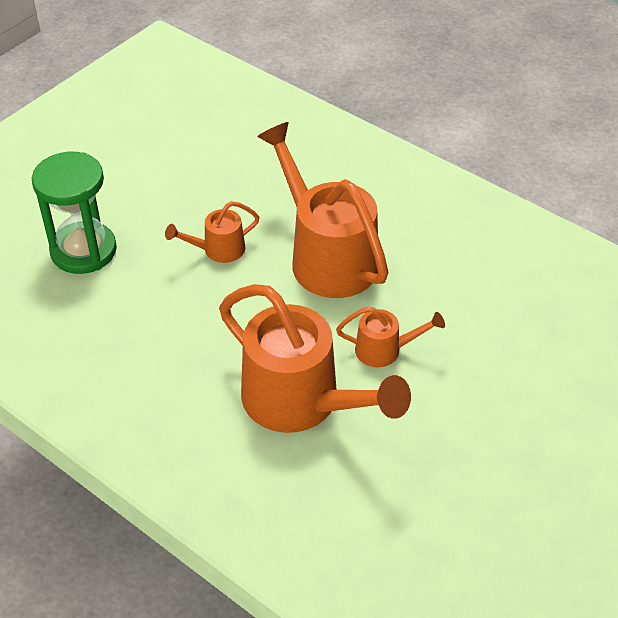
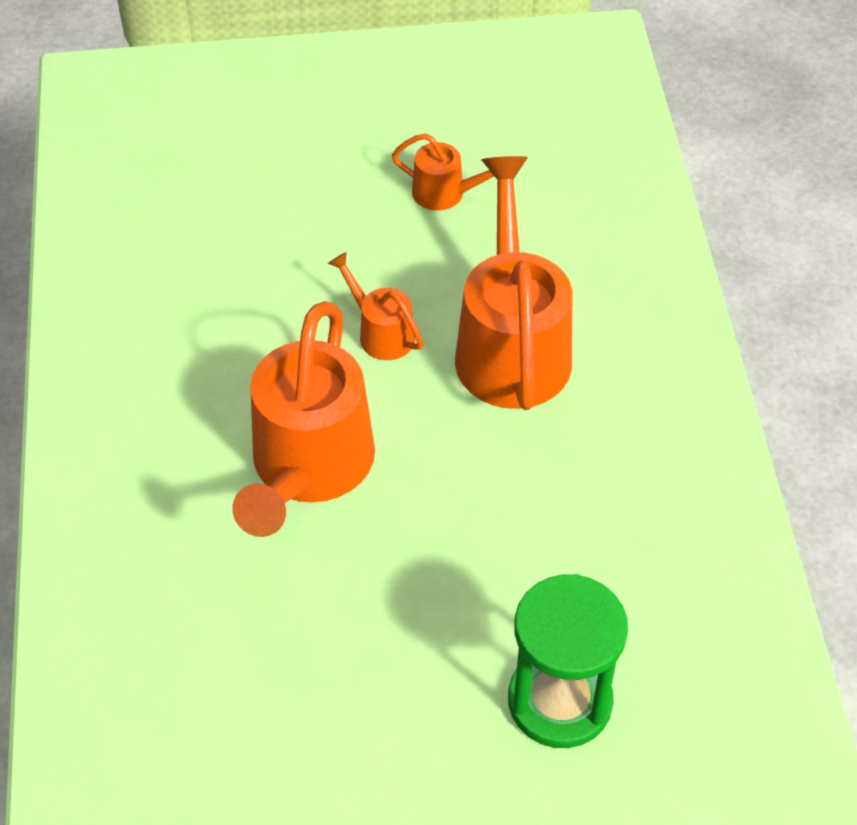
camera: 135 degrees left, 5 degrees up
orange watering can [165,201,260,263] -> orange watering can moved to [392,133,494,210]

